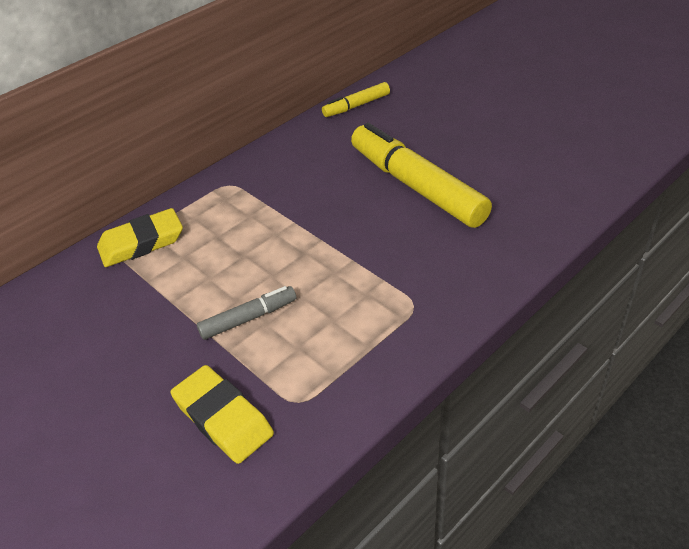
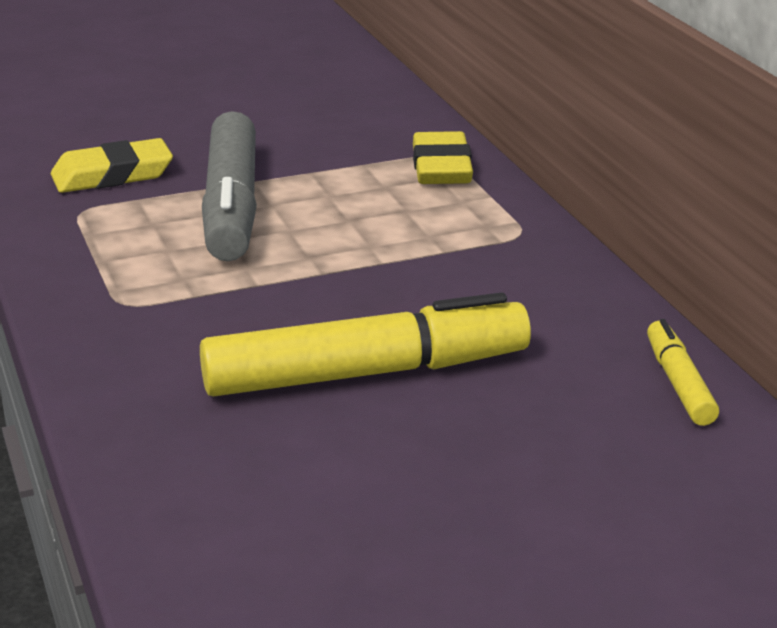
camera: 110 degrees right, 15 degrees down
grey marker [197,286,296,340] -> grey marker [202,111,257,261], size x2.05

